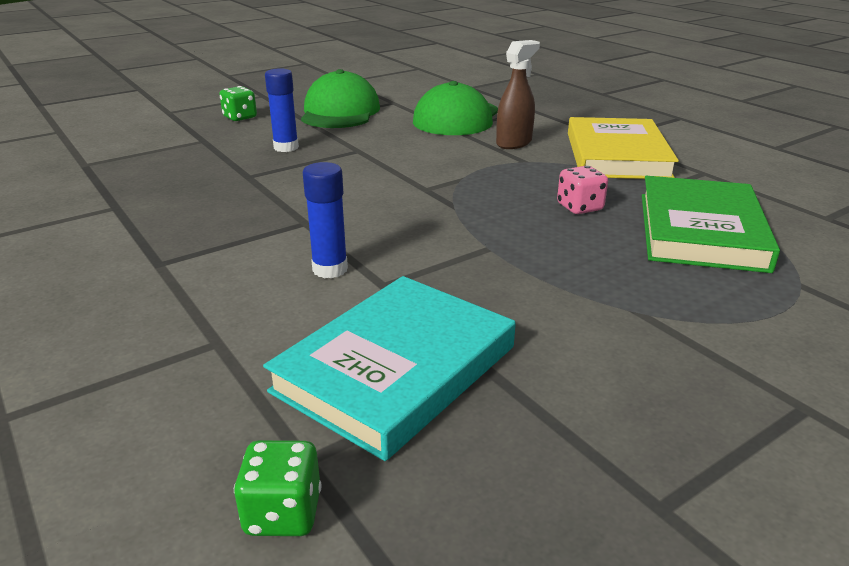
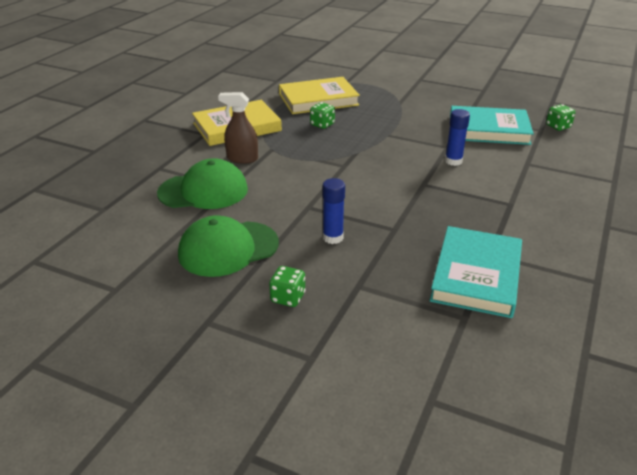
camera: 120 degrees left, 5 degrees up
pink dice [557,166,608,214] -> green dice [310,102,335,129]
green book [642,176,780,273] -> yellow book [279,77,360,114]
none -> turquoise book [430,226,522,318]

